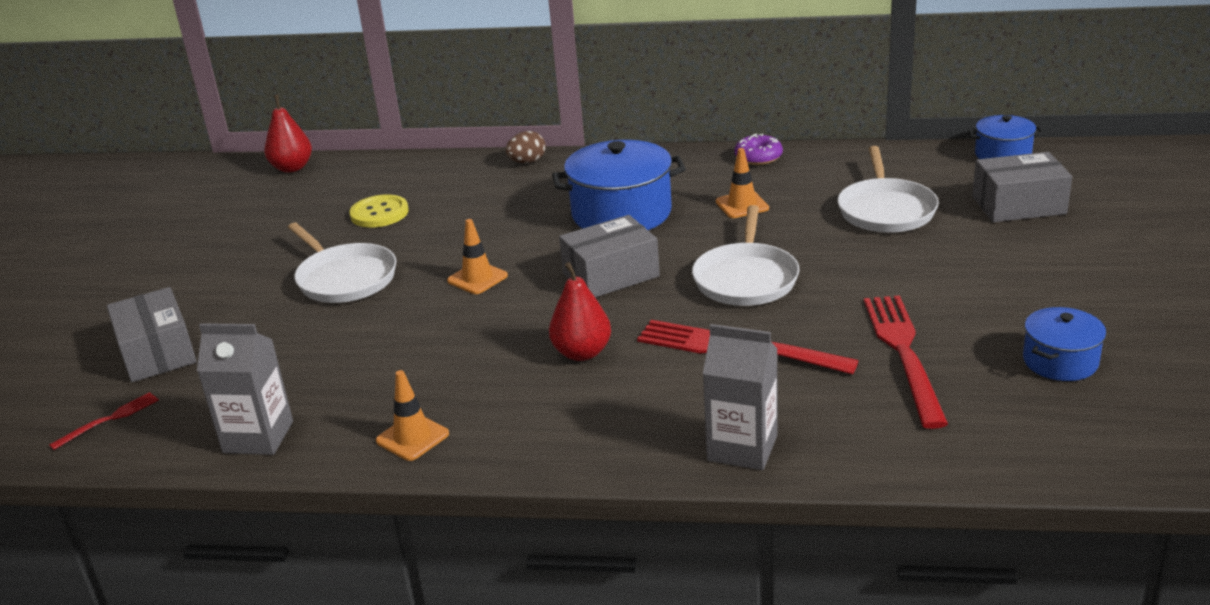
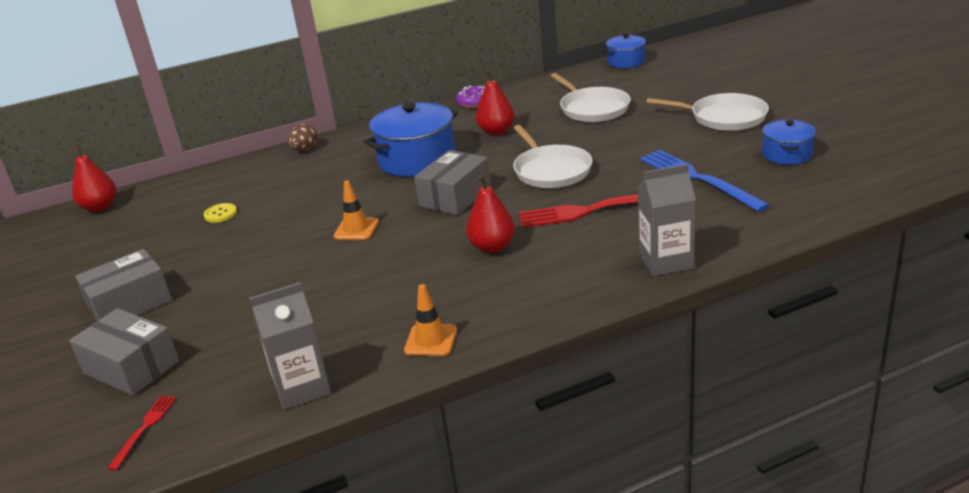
camera: 30 degrees left, 0 degrees up
white pan [288,223,396,303] -> white pan moved to [646,93,769,131]
yellow button [349,194,409,228] -> yellow button [204,203,237,223], size x0.65
orange traffic cone [716,148,769,218] -> red pear [476,70,515,135]
red fork [864,295,948,429] -> blue fork [640,150,770,212]
grey box [972,152,1072,222] -> grey box moved to [75,249,172,321]

